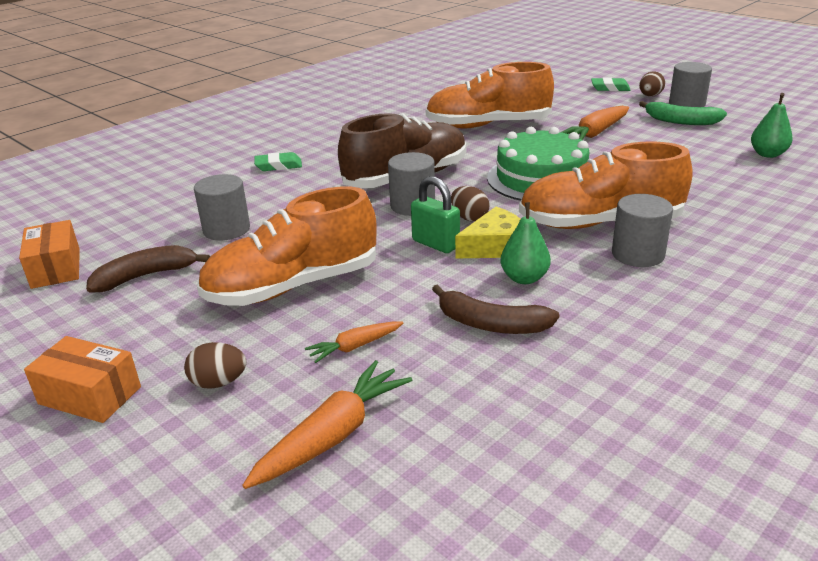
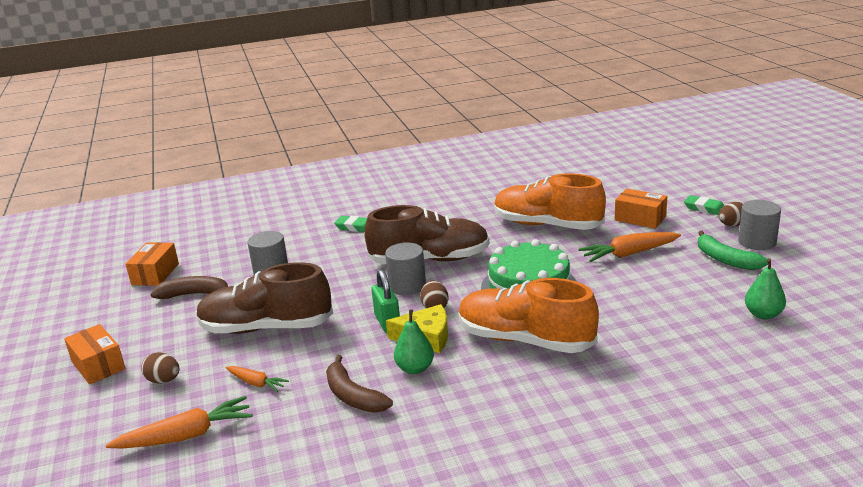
camera: 30 degrees right, 5 degrees down
orange shoe [197,187,377,306] -> brown shoe [197,262,333,334]
orange carrot [305,321,403,363] -> orange carrot turned 150 degrees counterclockwise [226,366,289,392]
grey cylinder [612,194,673,267] -> none
none -> orange box [615,189,667,229]

